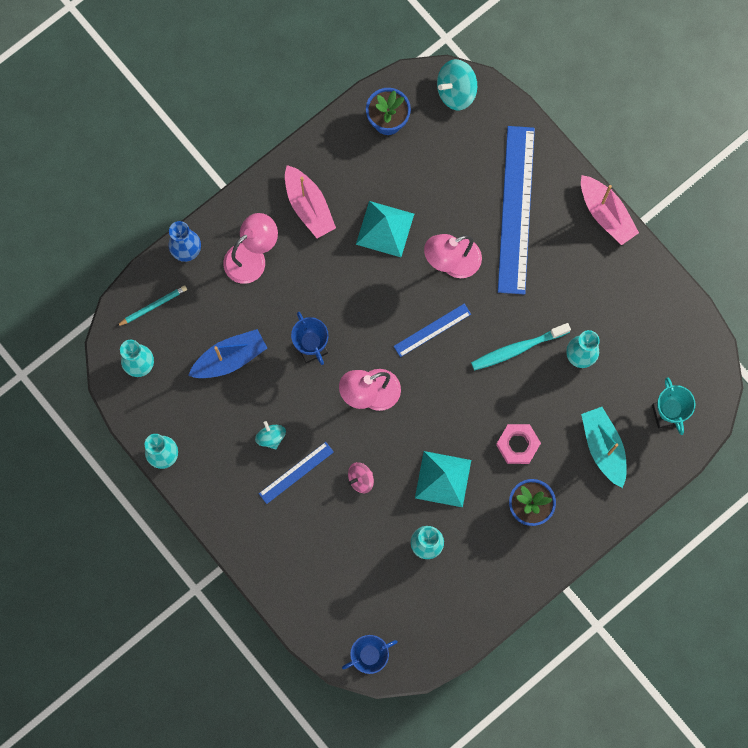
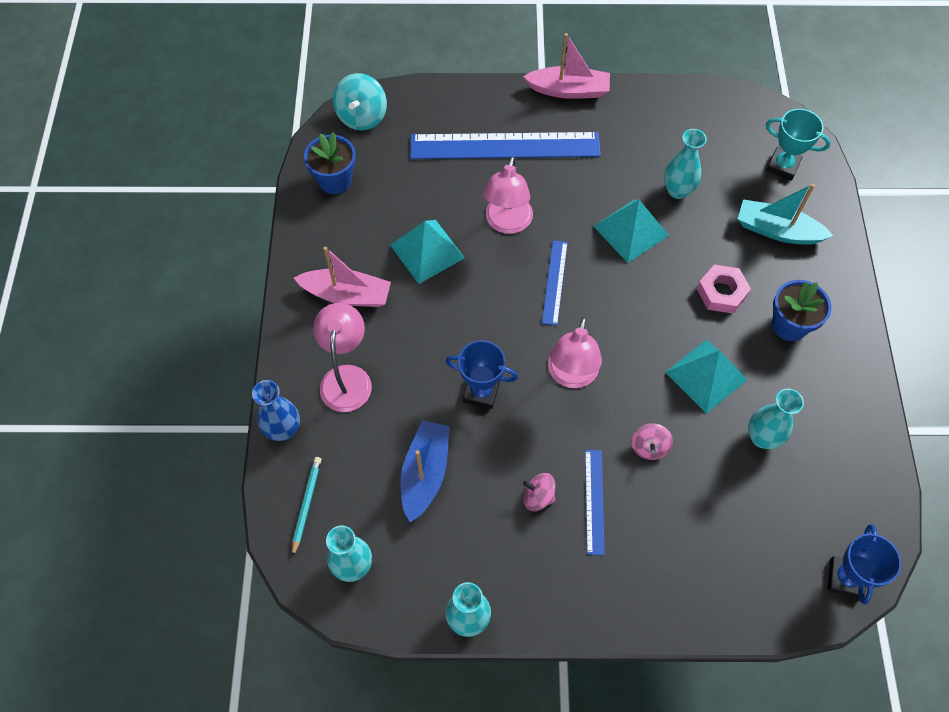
camera: 50 degrees left, 15 degrees down
turquoise spinning top [255,421,286,450] -> pink spinning top [523,473,556,511]
turquoise toothbrush [471,323,571,371] -> turquoise pyramid [593,200,669,263]
blue ruler [498,126,535,295] -> blue ruler turned 45 degrees counterclockwise [410,132,601,159]

